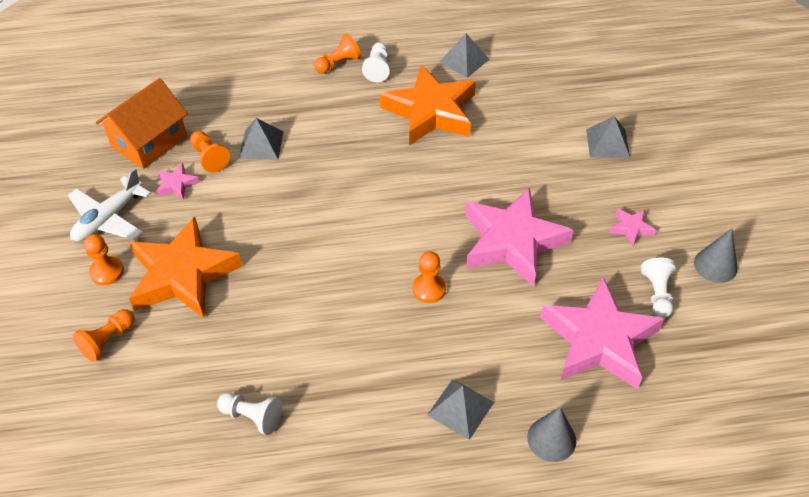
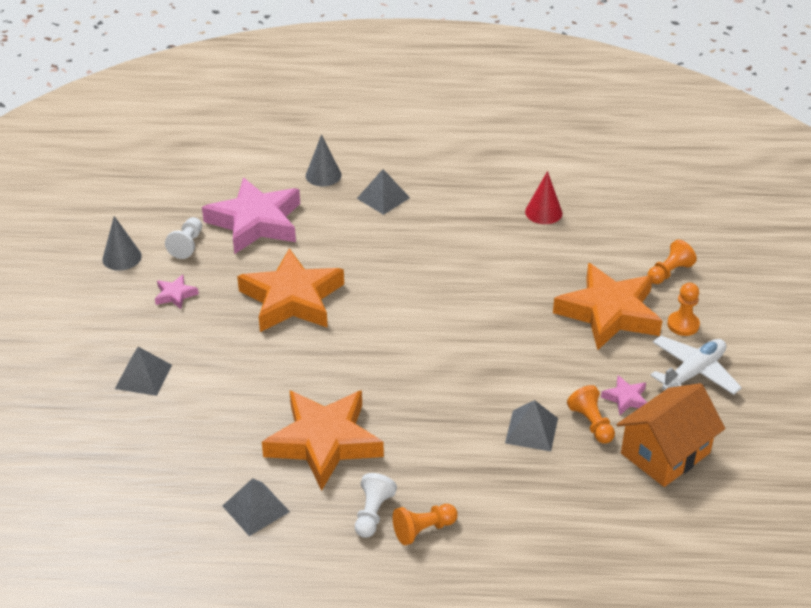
camera: 170 degrees left, 10 degrees down
white pawn [217,392,282,435] -> red cone [525,171,562,224]
orange pawn [413,251,446,303] -> none
pink star [465,188,574,287] -> orange star [237,248,344,332]

